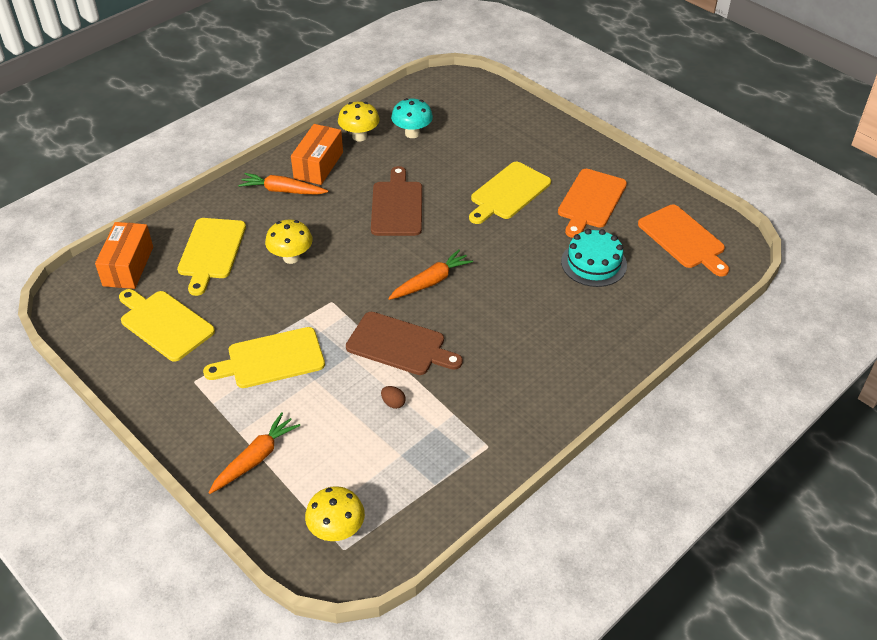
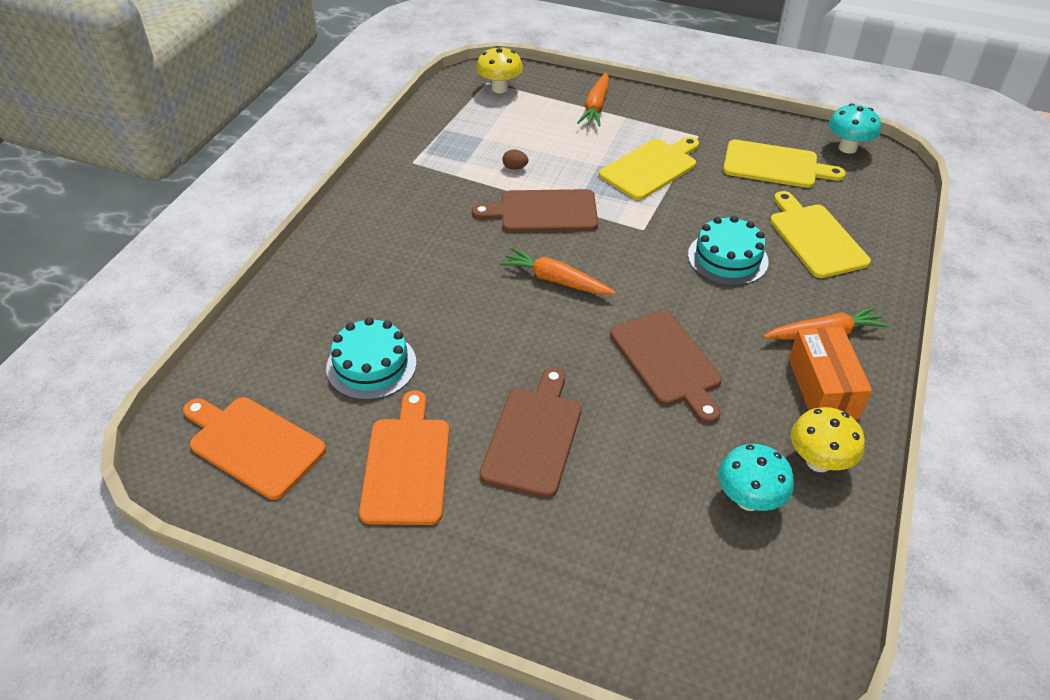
camera: 155 degrees right, 0 degrees up
orange box [95,222,153,289] -> none
yellow mushroom [265,219,313,264] -> turquoise cake [688,216,769,286]
orange carrot [388,249,473,300] -> orange carrot turned 90 degrees clockwise [500,248,616,295]
yellow cutting board [469,162,551,224] -> brown cutting board [480,368,581,498]
none -> turquoise mushroom [829,103,881,154]

